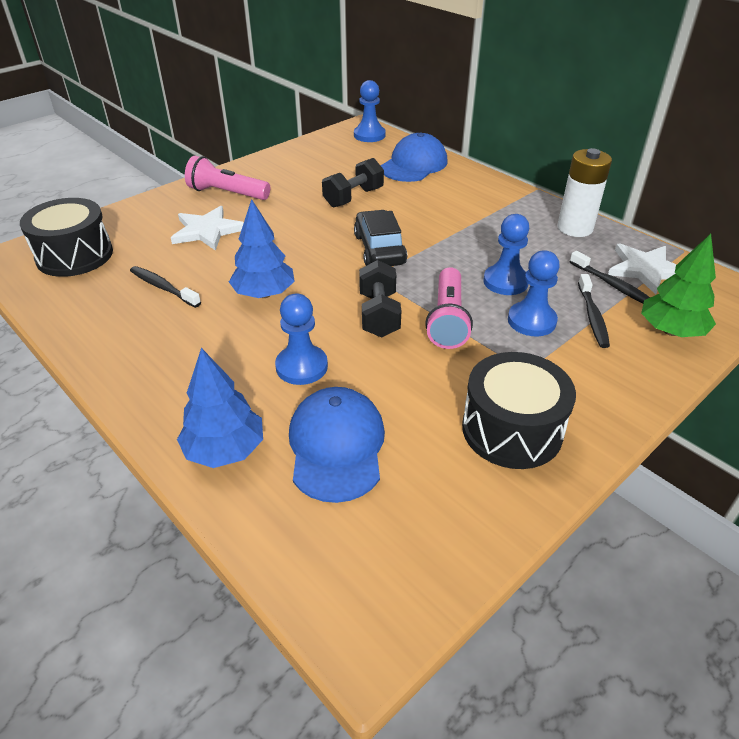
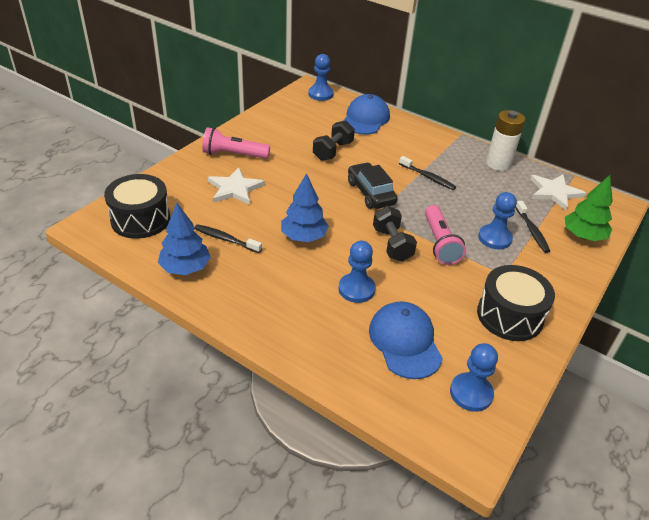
camera: 15 degrees left, 0 degrees up
blue tree [177,348,263,468] -> blue tree moved to [158,203,211,275]
blue pawn [483,214,529,295] -> blue pawn moved to [450,343,498,412]
black toothbrush [570,251,650,303] -> black toothbrush moved to [399,156,456,190]

